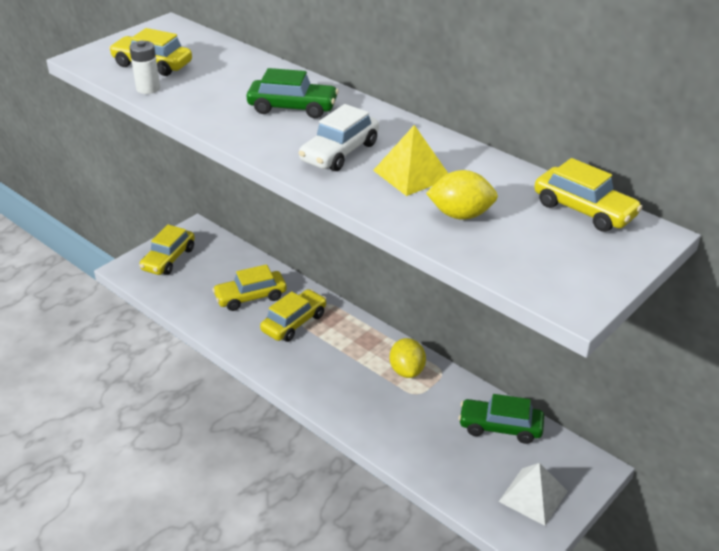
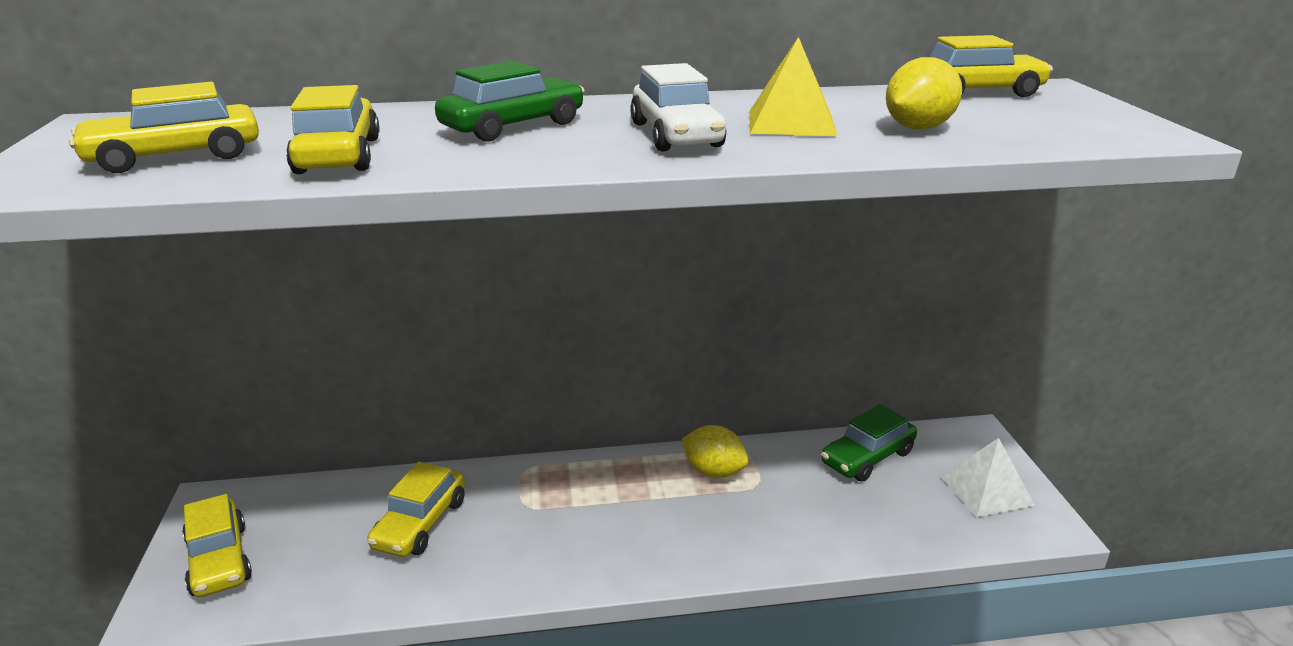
camera: 50 degrees left, 10 degrees down
white battery [129,40,160,94] -> none
yellow car [260,289,327,342] -> yellow car moved to [286,85,380,174]

